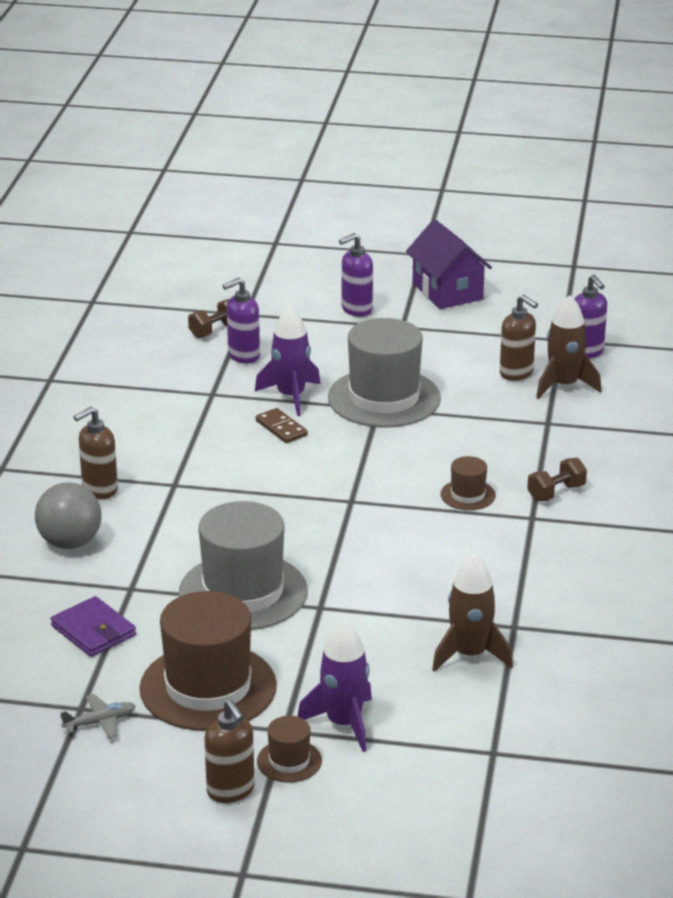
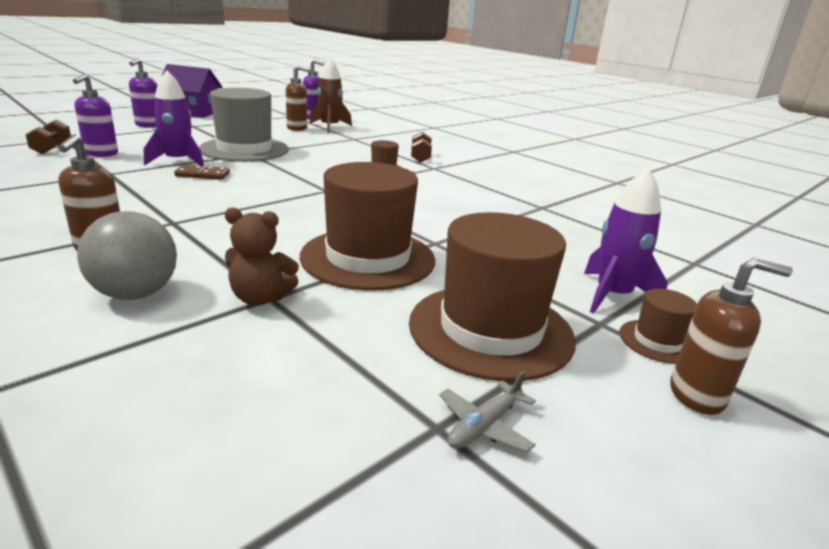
camera: 55 degrees left, 5 degrees down
purple wallet [51,596,136,657] -> none
grey plane [60,694,136,739] -> grey plane turned 150 degrees counterclockwise [439,371,536,453]
grey hat [179,501,308,630] -> brown hat [300,162,435,291]
brown rocket [432,554,513,672] -> none
none -> brown teddy bear [225,207,299,306]

